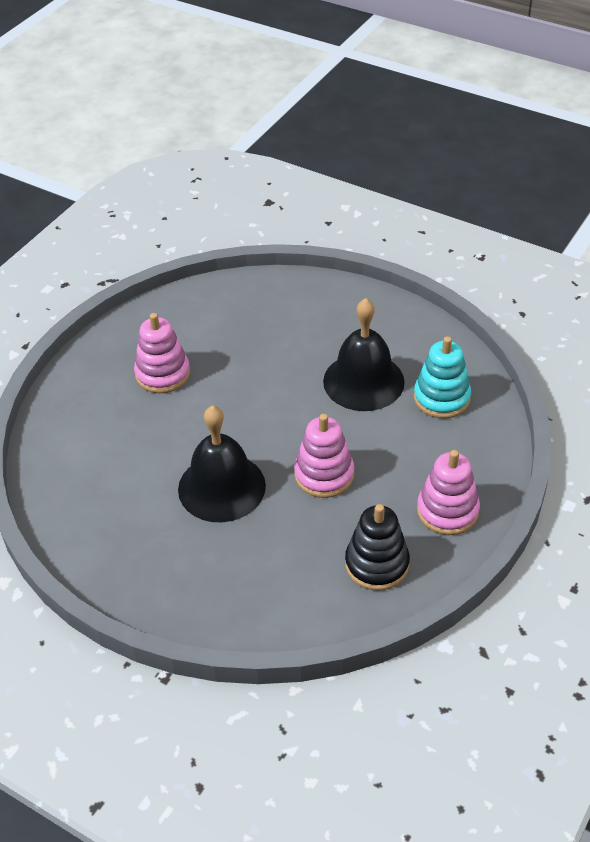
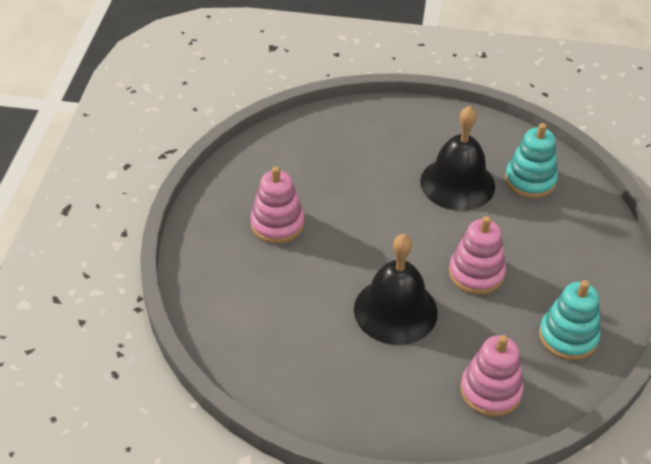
camera: 25 degrees left, 0 degrees up
black stacking toy [345,504,410,590] -> turquoise stacking toy [539,280,600,360]
pink stacking toy [417,450,480,535] -> pink stacking toy moved to [460,335,524,417]

